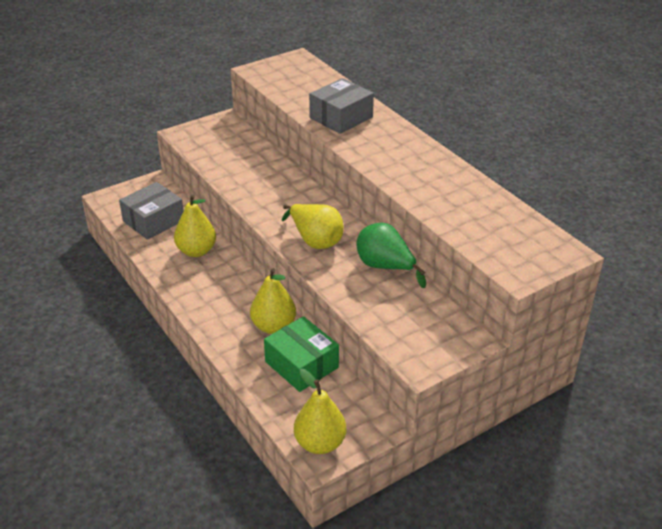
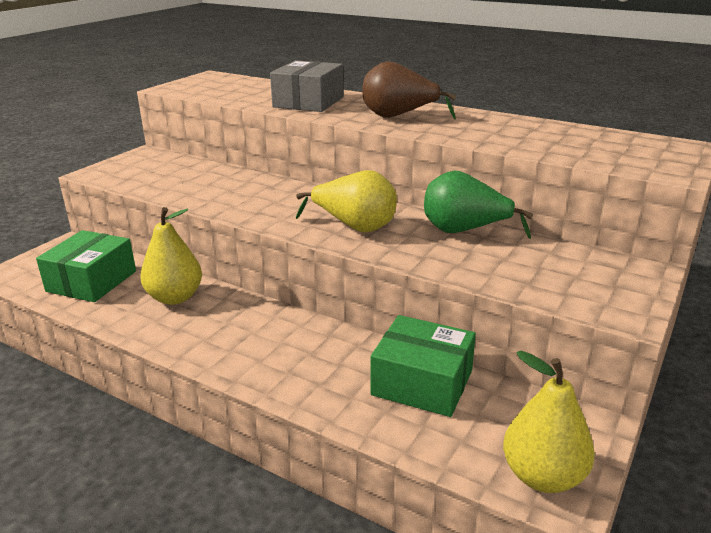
camera: 25 degrees left, 10 degrees down
grey box [119,182,183,240] -> green box [36,230,136,302]
yellow pear [250,268,296,334] -> none
none -> brown pear [362,61,456,119]

